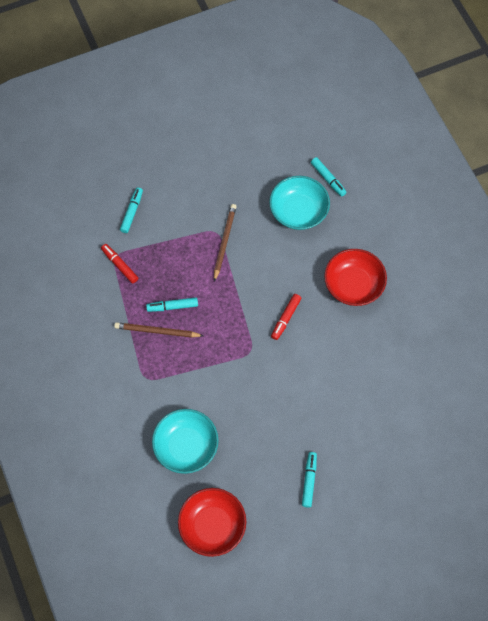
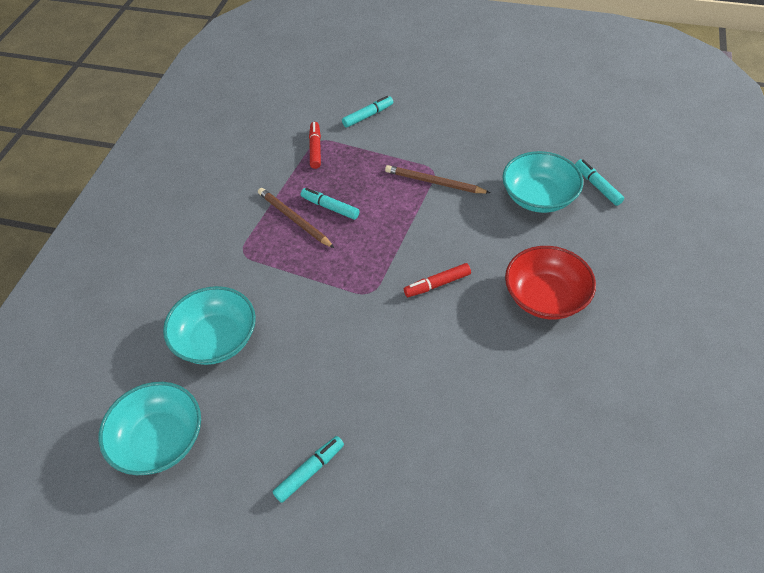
camera: 40 degrees right, 15 degrees down
red bowl [178,488,246,557] -> turquoise bowl [99,382,201,475]
brown pencil [214,204,237,282] -> brown pencil turned 120 degrees counterclockwise [385,165,490,193]
turquoise marker [311,157,347,197] -> turquoise marker turned 150 degrees clockwise [575,159,624,206]

